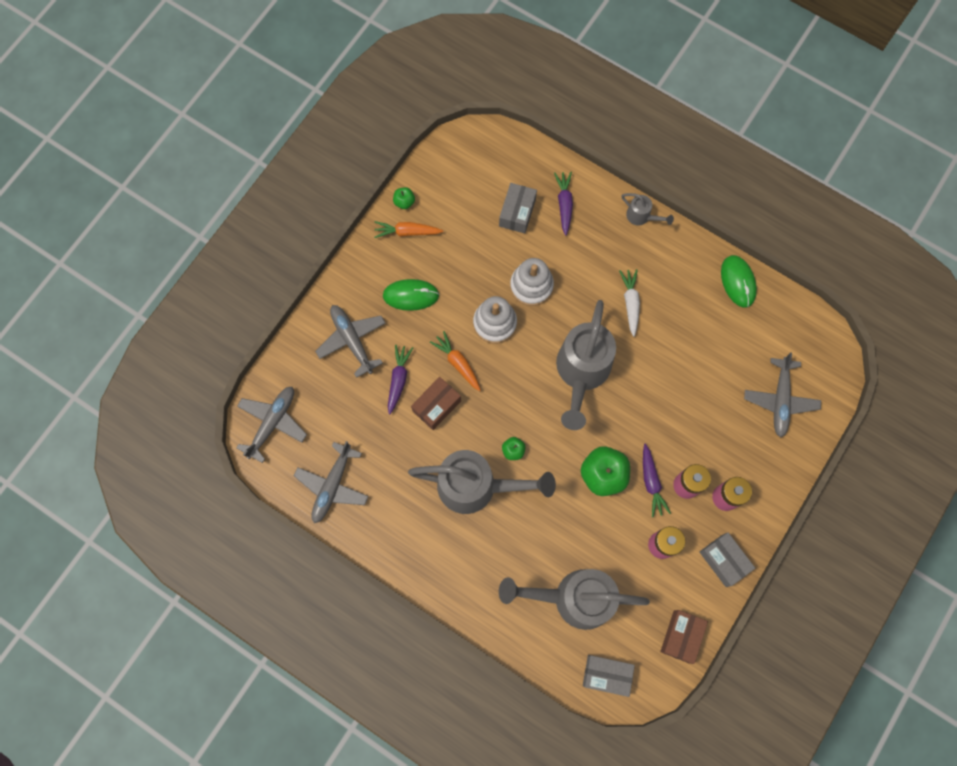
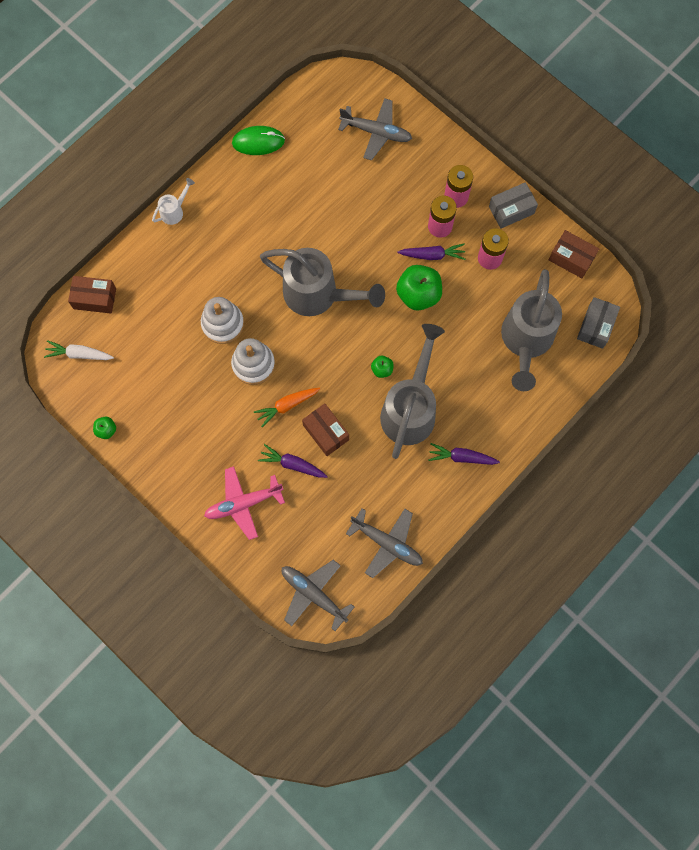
camera: 80 degrees left, 0 degrees up
grey plane [315,305,386,378] -> pink plane [204,466,285,540]
orange carrot [374,221,443,238] -> none
green mouse [383,279,439,311] -> none
grey box [499,183,537,234] -> none
purple carrot [554,172,573,236] -> purple carrot moved to [428,443,500,465]
white carrot [619,269,640,337] -> white carrot moved to [44,340,114,360]
grey watering can [622,193,674,225] -> white watering can [152,178,195,225]
none -> brown box [68,276,116,314]

